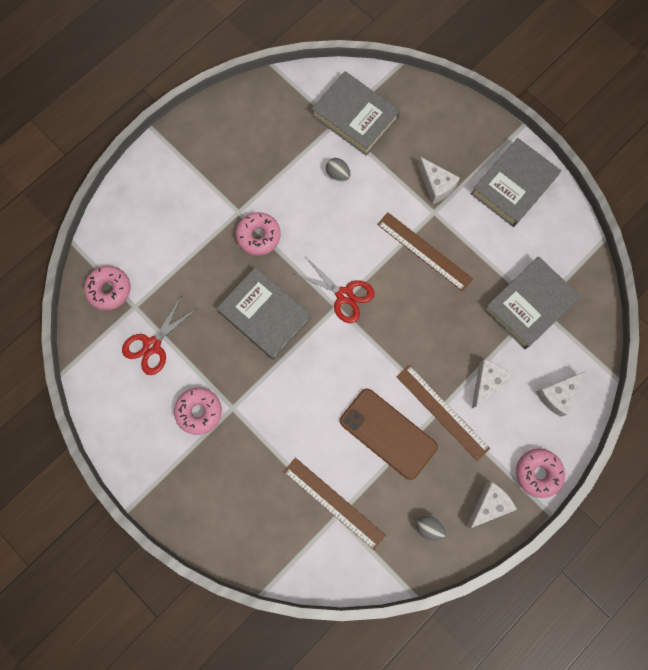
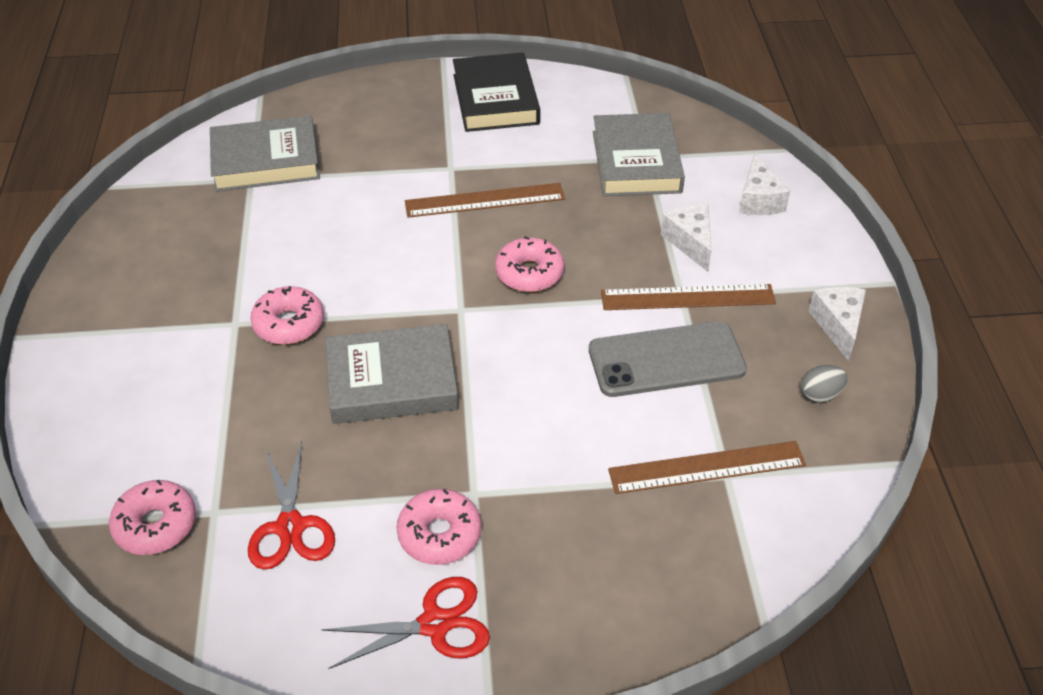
camera: 50 degrees left, 30 degrees down
red scissors [294,257,374,323] -> red scissors moved to [321,577,490,669]
grey egg [326,158,351,181] -> none
brown phone [340,388,438,480] -> grey phone [589,321,747,397]
white cheese [418,157,460,204] -> none
grey book [471,138,561,227] -> black book [453,52,540,132]
pink donut [516,449,565,498] -> pink donut moved to [495,236,564,292]

